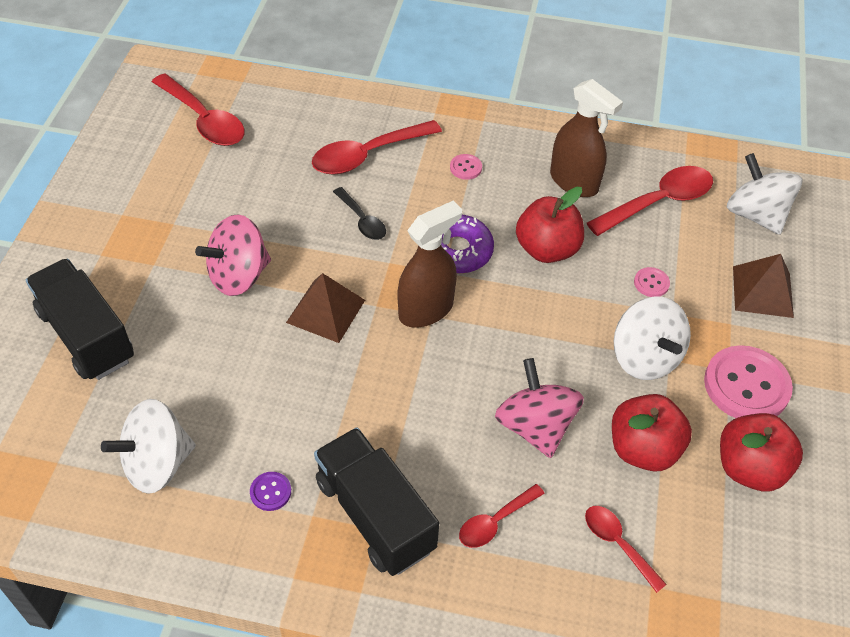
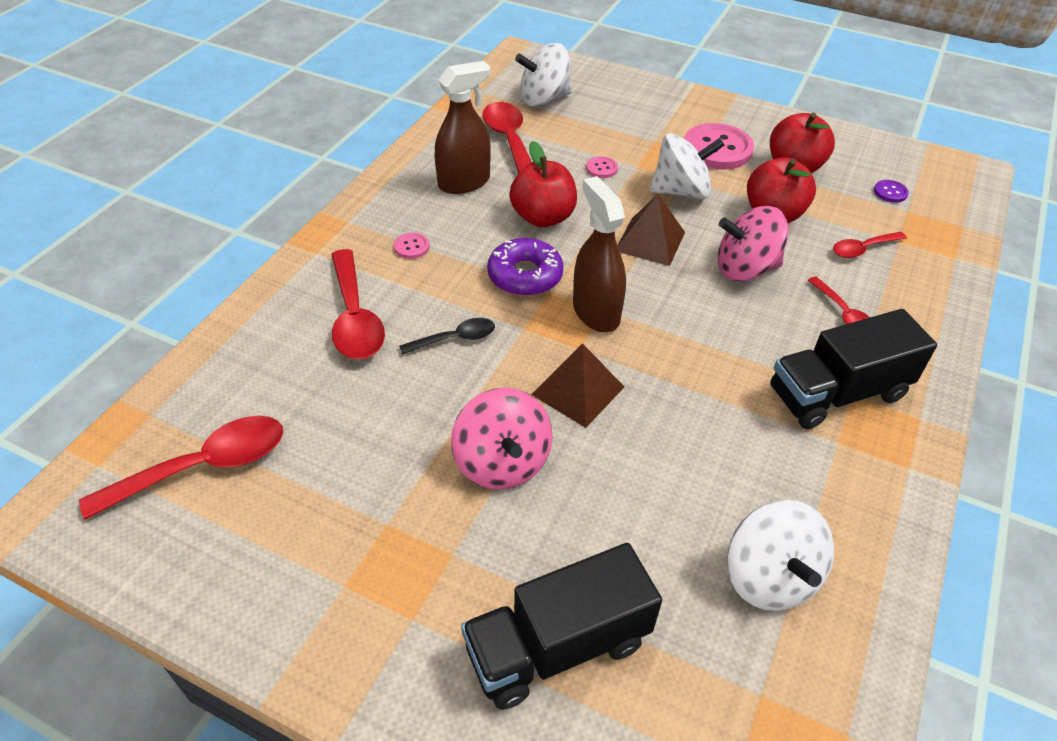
camera: 75 degrees left, 5 degrees down
purple button [250,472,291,511] -> purple button moved to [874,180,909,203]
brown pyramid [733,254,794,318] -> brown pyramid moved to [617,194,685,266]

